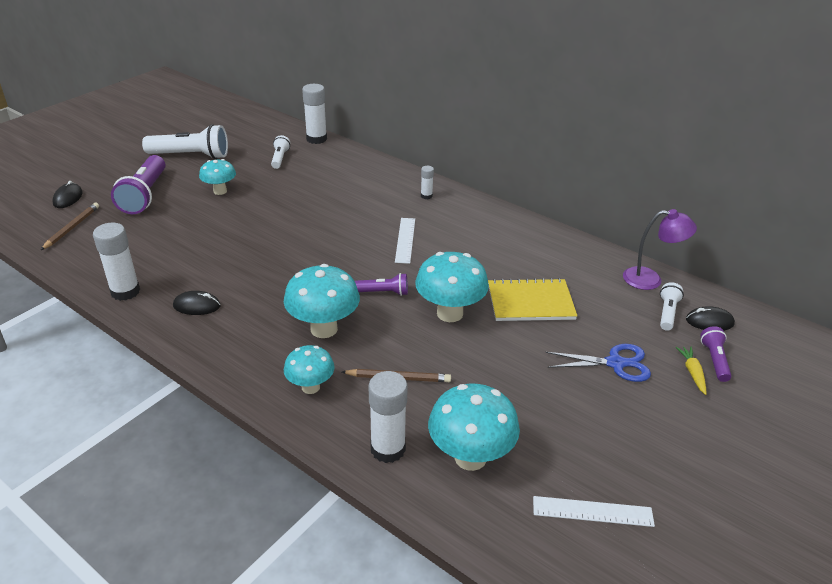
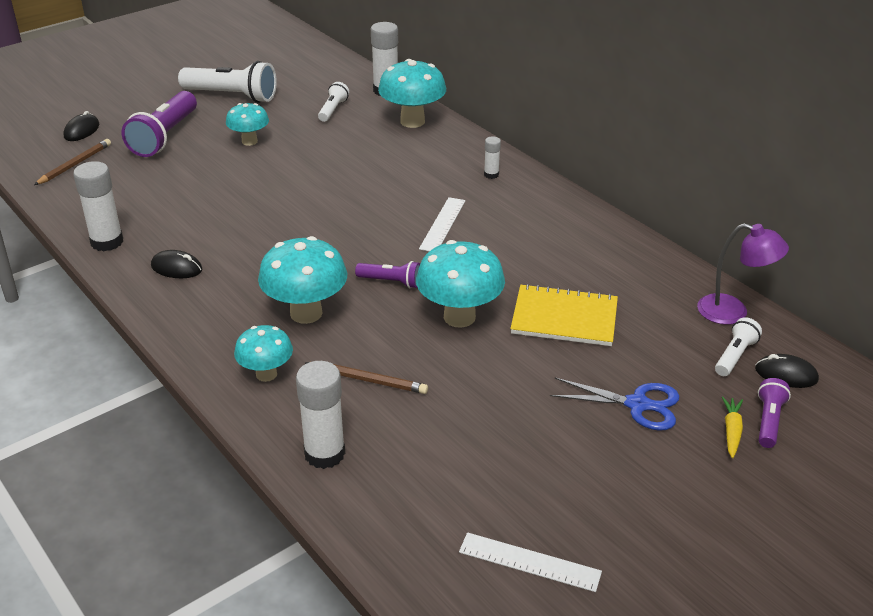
camera: 15 degrees right, 0 degrees up
turquoise mushroom [428,384,520,471] -> turquoise mushroom moved to [378,59,446,128]

